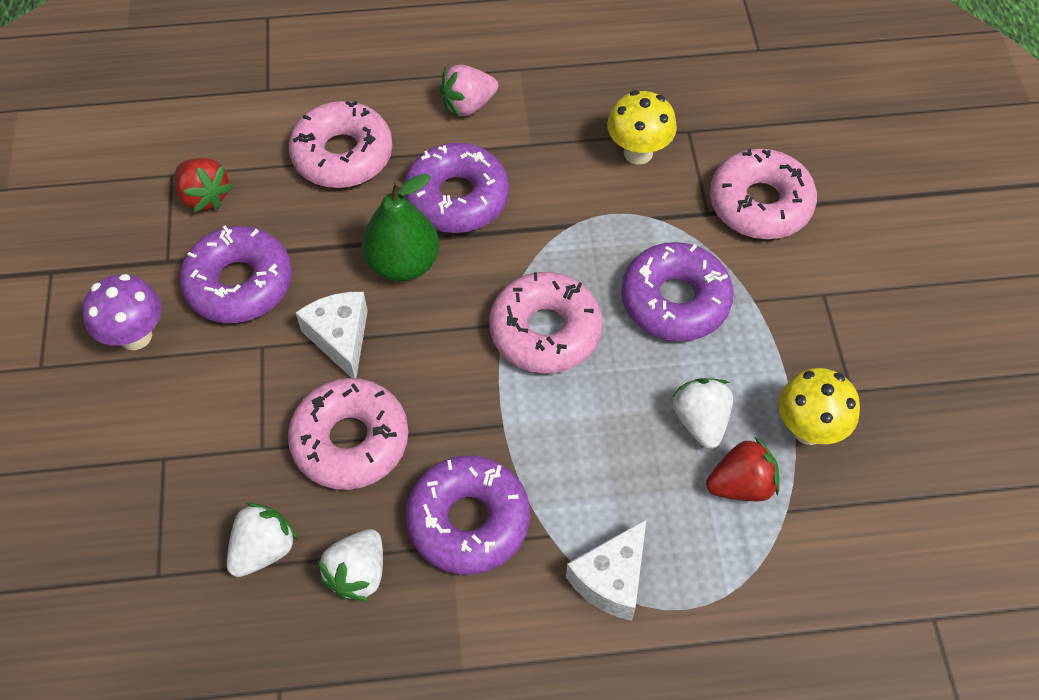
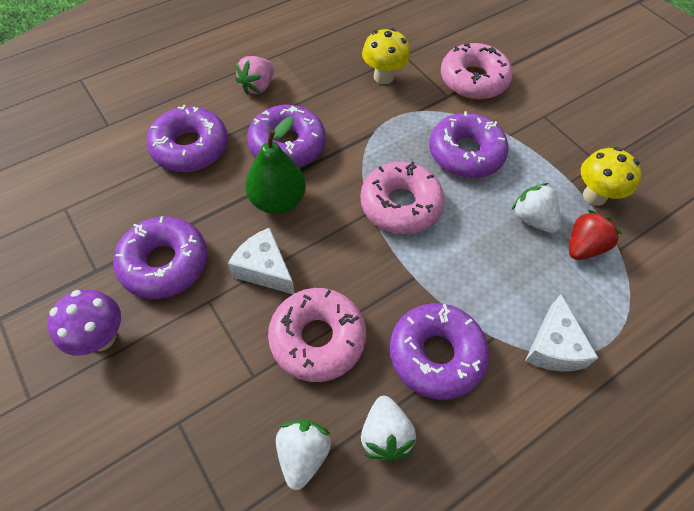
camera: 30 degrees left, 0 degrees up
red strawberry [175,158,233,212] -> none
pink donut [289,101,393,188] -> purple donut [147,105,228,172]

